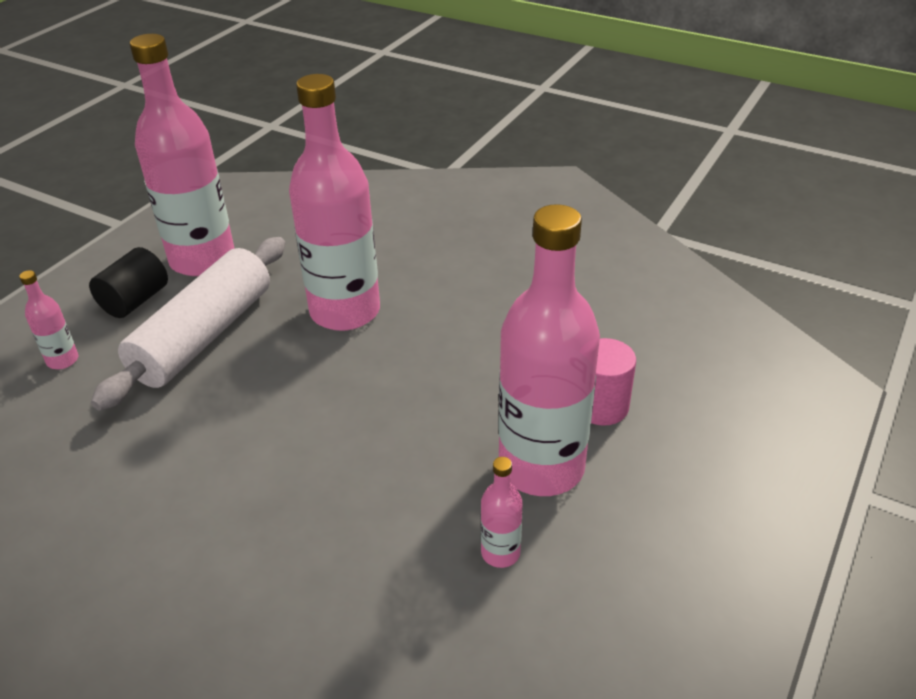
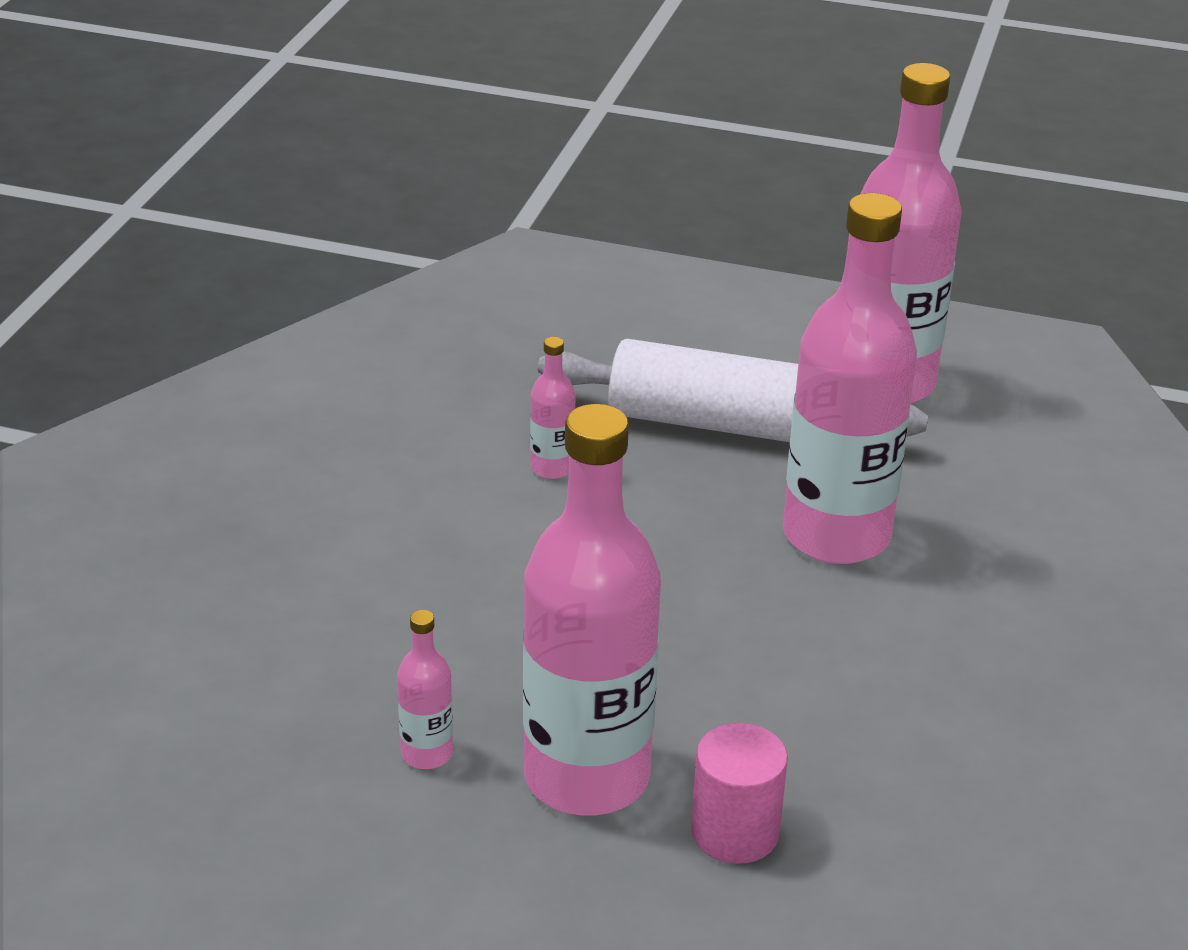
camera: 75 degrees right, 5 degrees down
pink bottle [19,270,78,369] -> pink bottle moved to [530,337,576,479]
black cylinder [89,247,168,318] -> none

